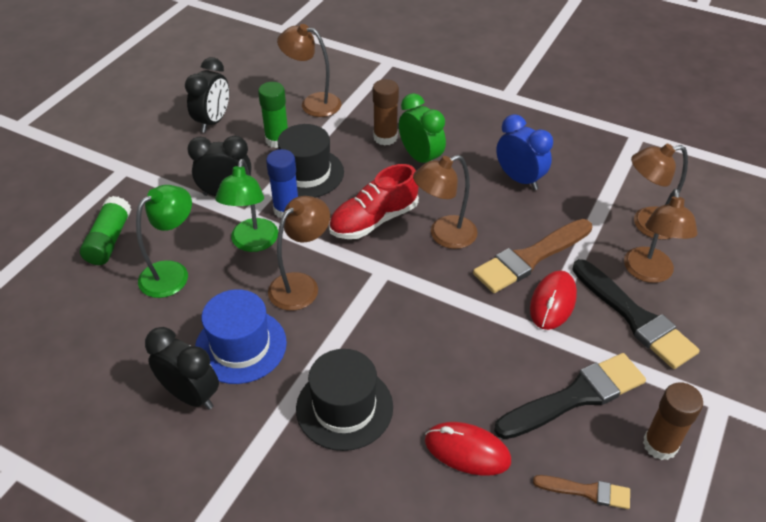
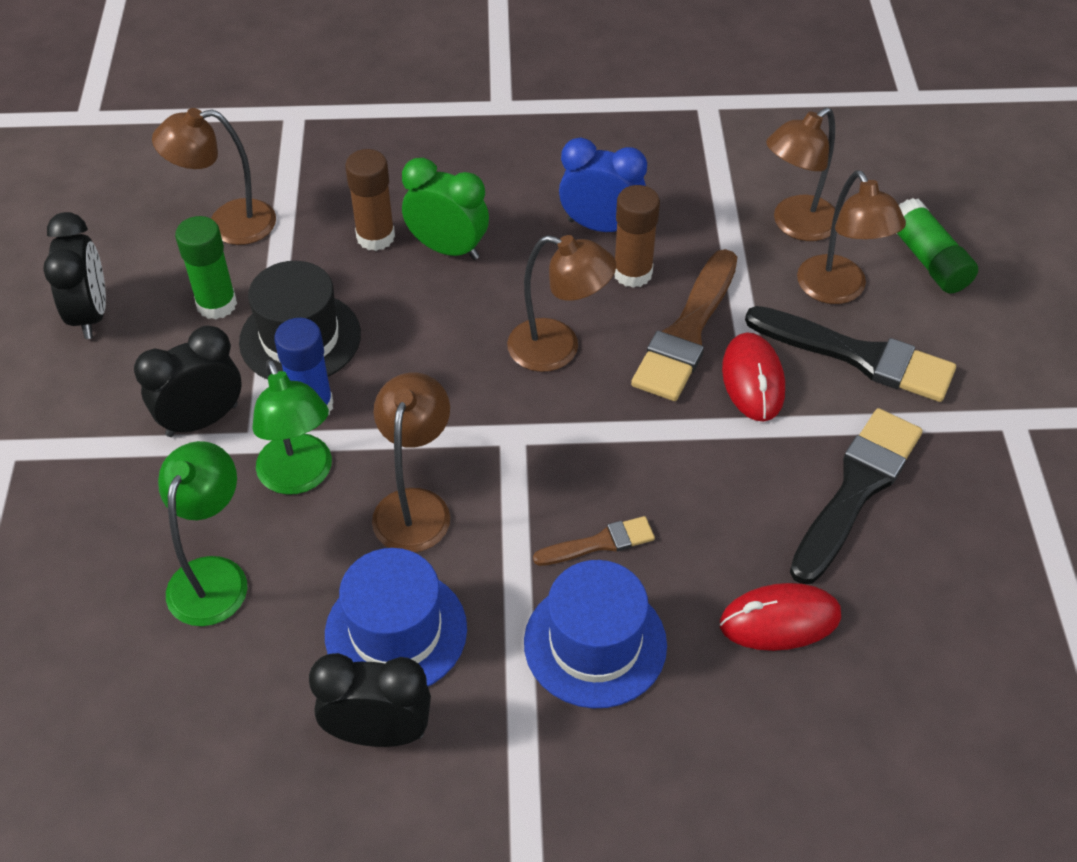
camera: 30 degrees left, 5 degrees up
green glue stick [80,196,132,265] -> green glue stick moved to [896,198,978,294]
black hat [296,349,393,451] -> blue hat [524,560,667,708]
red shoe [329,164,419,239] -> none
brown lamp [413,155,478,249] -> brown lamp turned 105 degrees counterclockwise [507,235,616,372]
brown brush [533,475,630,509] -> brown brush moved to [533,516,655,566]
brown glue stick [643,382,703,460] -> brown glue stick moved to [614,185,660,288]

